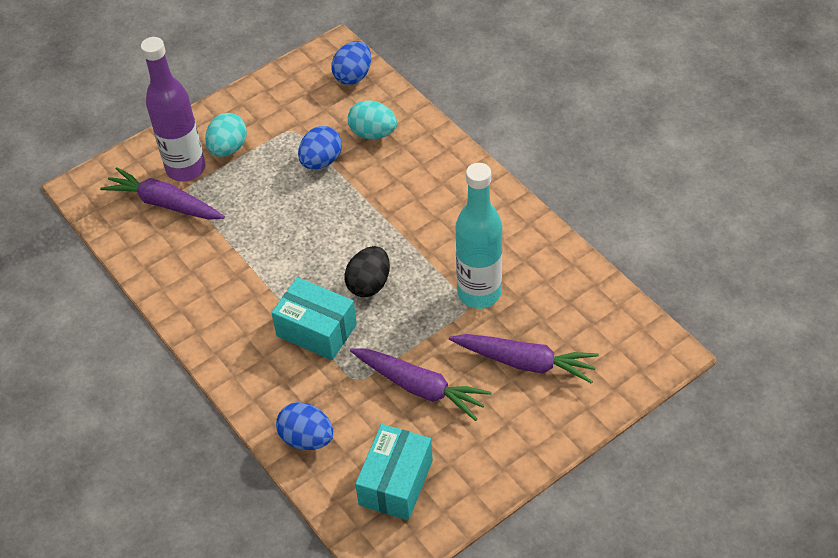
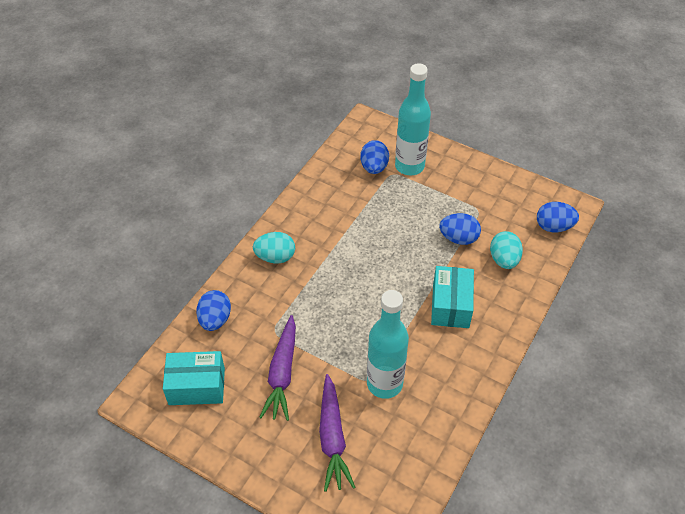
camera: 65 degrees right, 0 degrees up
purple carrot [100,167,225,220] -> blue egg [360,140,389,174]
purple bottle [141,37,205,181] -> turquoise bottle [395,63,431,176]
turquoise egg [205,113,247,157] -> turquoise egg moved to [253,232,295,263]
turquoise box [271,277,357,360] -> turquoise box moved to [431,266,474,328]
black egg [344,246,390,297] -> none

